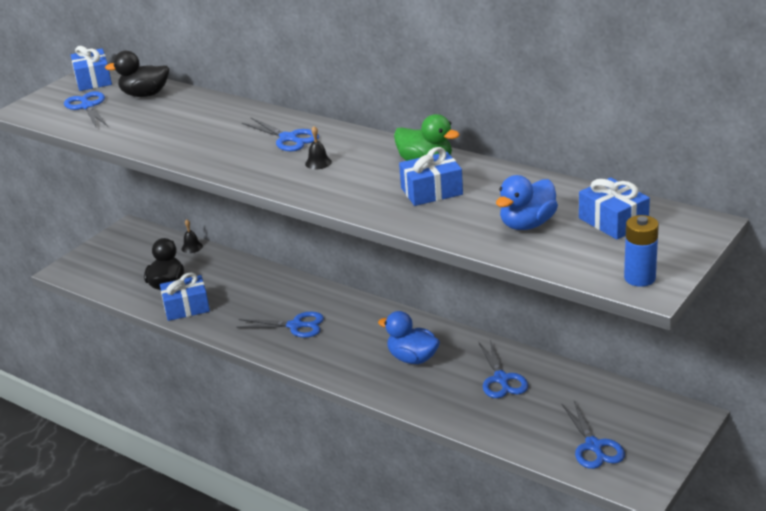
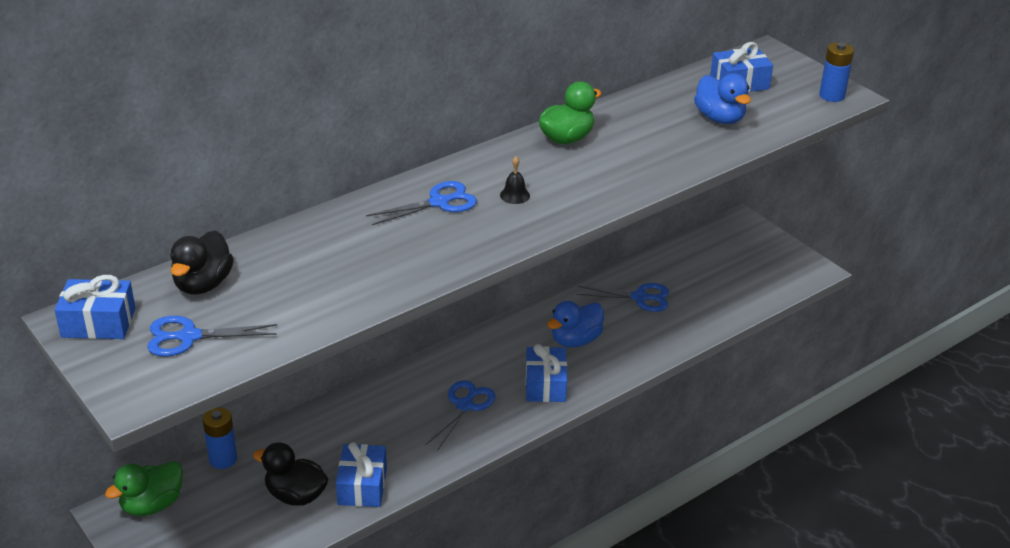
camera: 75 degrees left, 5 degrees up
black bell [182,219,203,253] -> blue battery [203,408,237,469]
blue gift [399,147,463,206] -> blue gift moved to [526,344,567,402]
blue scissors [562,401,625,469] -> none
none -> green duck [105,461,183,516]

